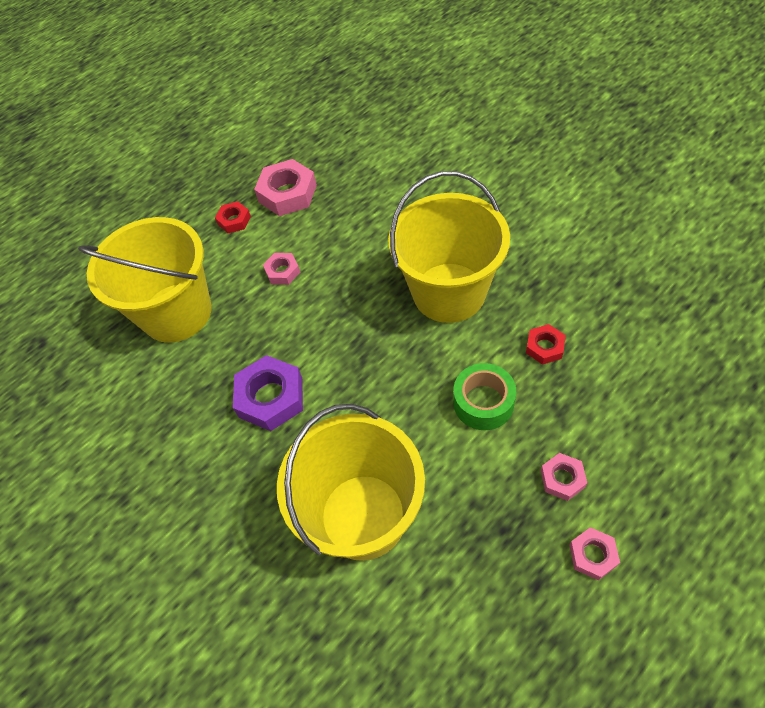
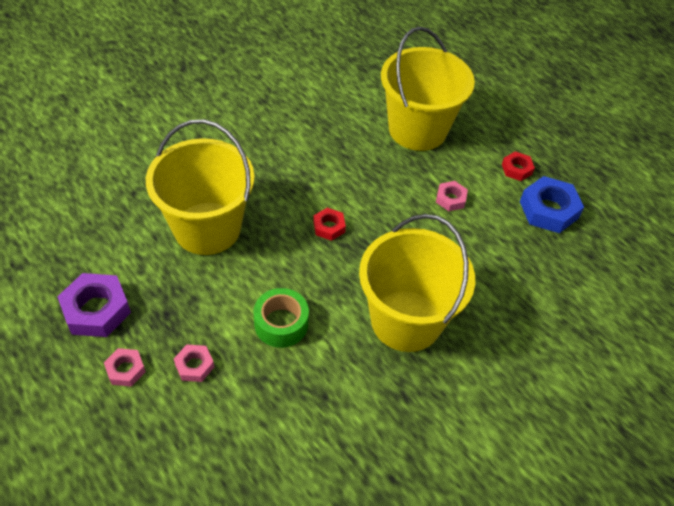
camera: 85 degrees right, 5 degrees down
purple nut [233,355,303,431] -> purple nut moved to [57,273,131,337]
pink nut [254,159,317,216] -> blue nut [520,176,584,233]
red nut [526,324,566,365] -> red nut moved to [313,208,346,241]

